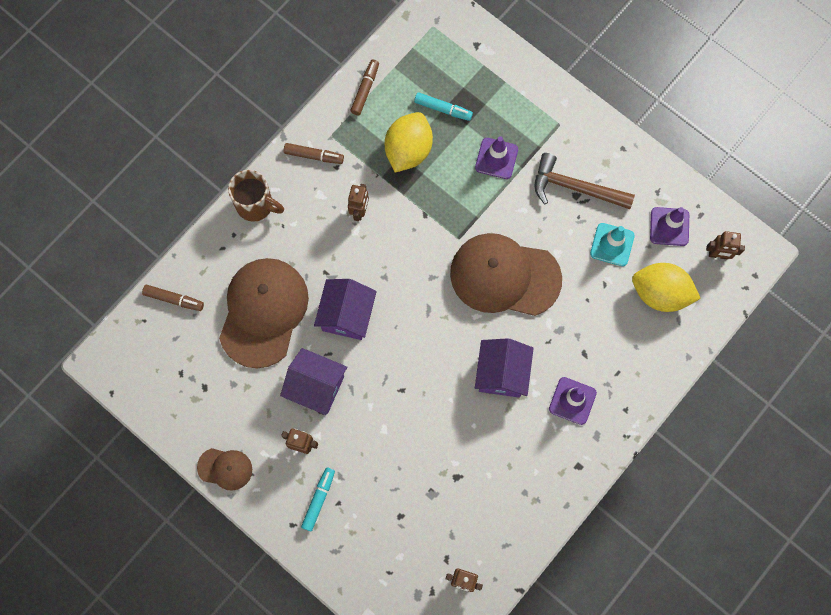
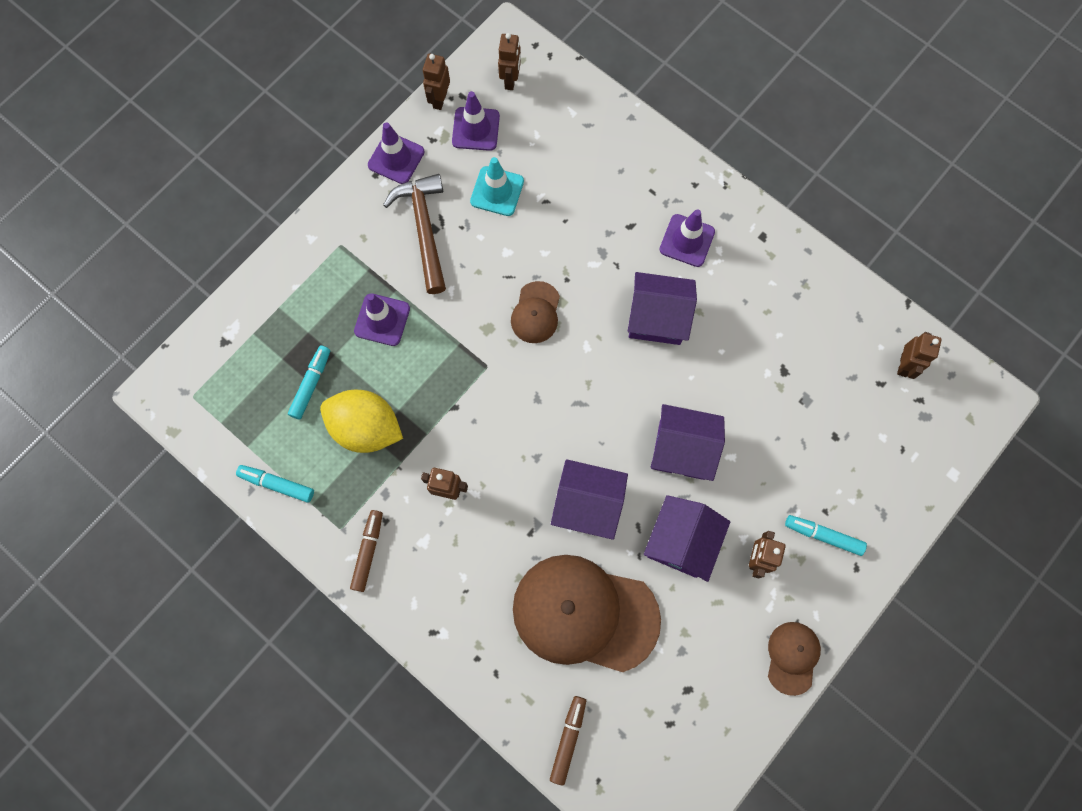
camera: 90 degrees left, 0 degrees up
brown mug [228,170,284,222] -> none
brown marker [350,60,379,115] -> turquoise marker [236,465,314,503]
brown cap [450,233,562,316] -> brown cap [511,281,560,343], size x0.47
brown hammer [535,153,635,209] -> brown hammer turned 150 degrees clockwise [383,174,446,294]
yellow lemon [632,263,701,312] -> none
none -> purple traffic cone [368,122,425,184]
none -> brown robot [423,54,450,110]
none -> purple house [651,404,725,481]

